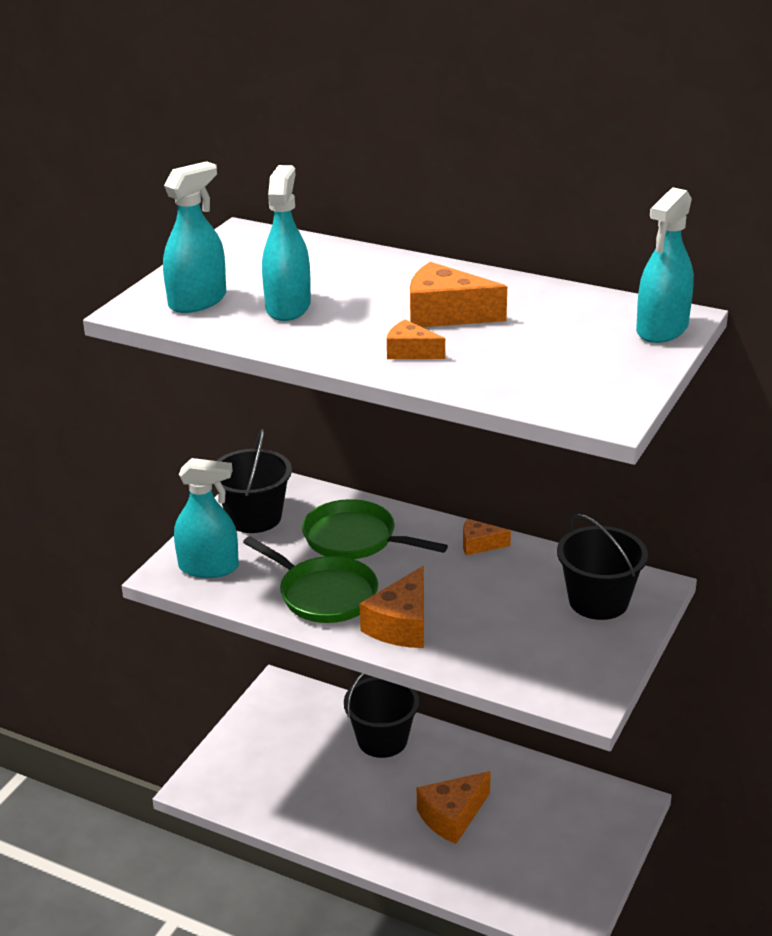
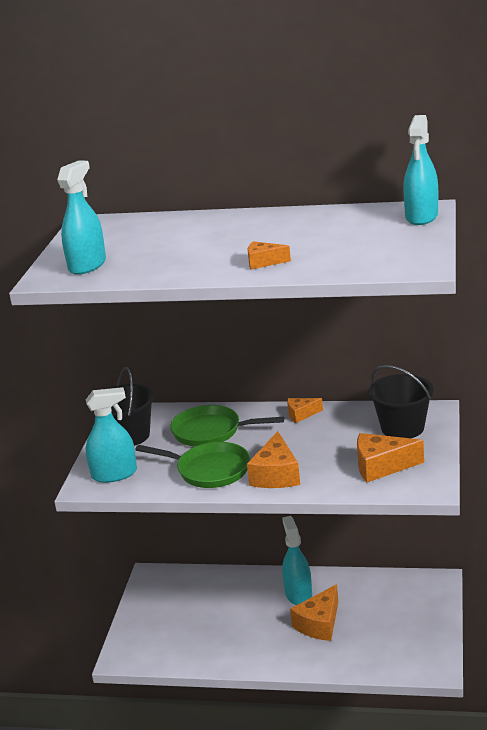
camera: 15 degrees left, 5 degrees down
turquoise spray bottle [262,165,311,321] -> turquoise spray bottle moved to [282,516,312,605]
black bucket [344,673,419,758] -> none
orange cheese [410,262,507,327] -> orange cheese moved to [357,433,424,482]

